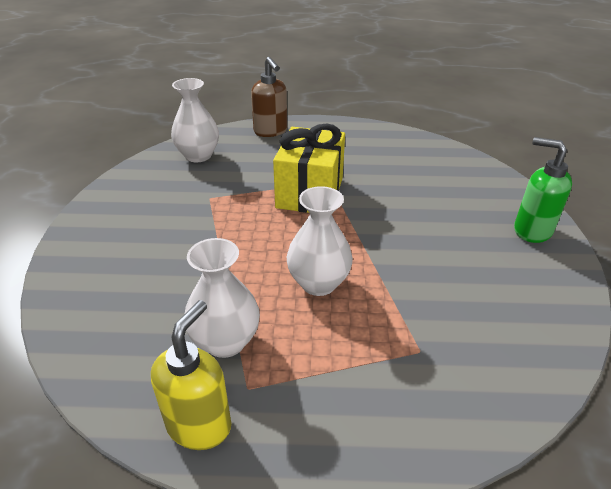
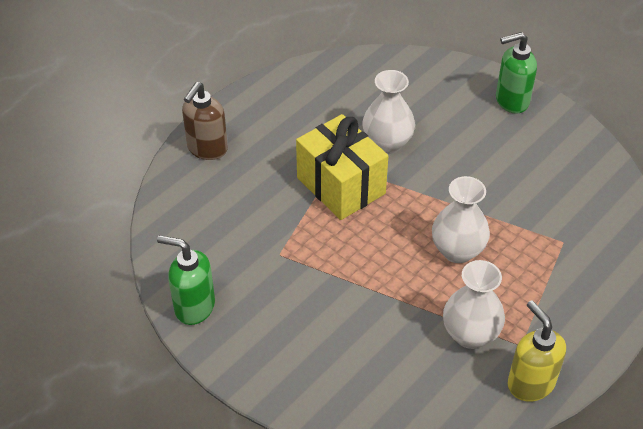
camera: 50 degrees left, 10 degrees up
white vase [171,78,219,162] -> white vase moved to [362,70,415,154]
brown soap dispenser [251,57,287,137] -> brown soap dispenser turned 105 degrees clockwise [182,82,228,160]
none -> green soap dispenser [157,235,215,325]

